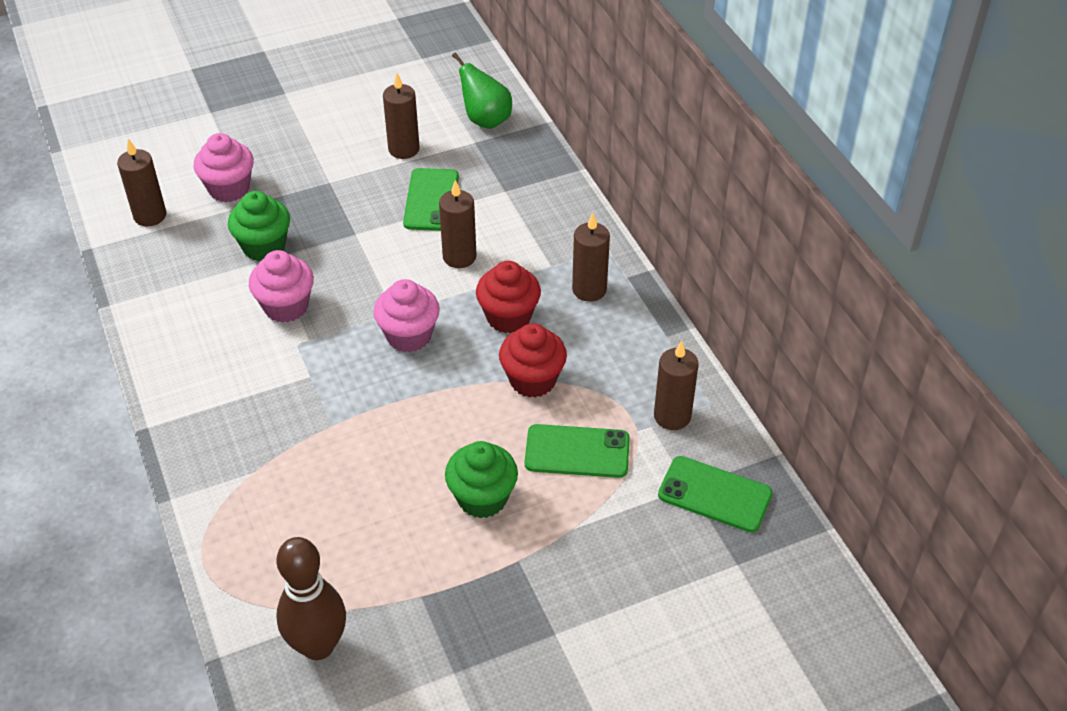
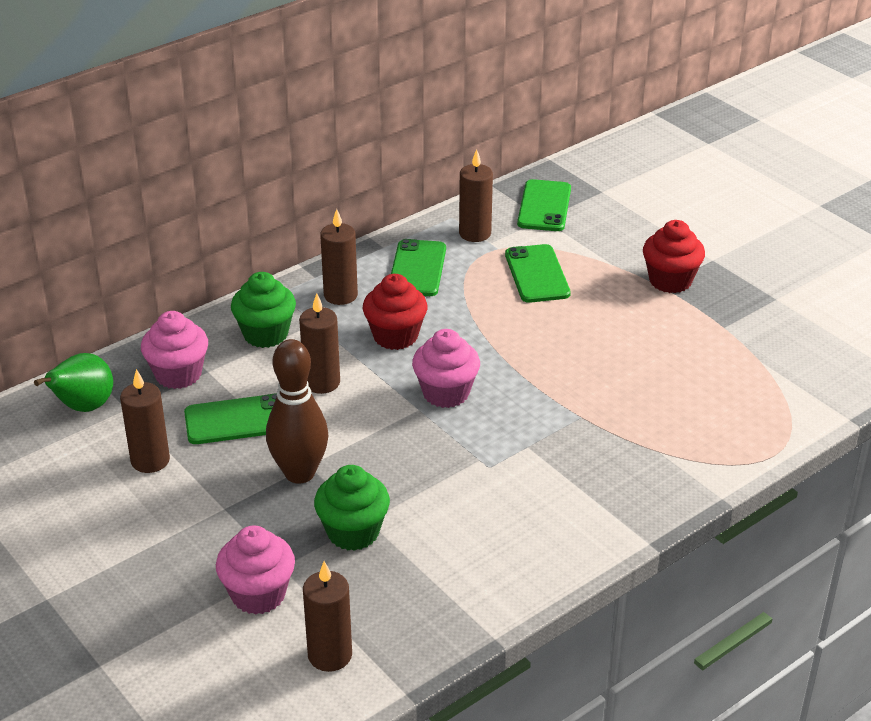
camera: 105 degrees left, 10 degrees down
pink cupcake [249,250,314,323] -> pink cupcake moved to [141,311,208,389]
brown bowling pin [276,537,346,660] -> brown bowling pin moved to [266,339,328,484]
green cupcake [445,441,518,518] -> green cupcake moved to [231,272,296,348]
red cupcake [499,323,567,398] -> red cupcake moved to [643,220,705,293]
none -> green phone [391,239,446,296]

